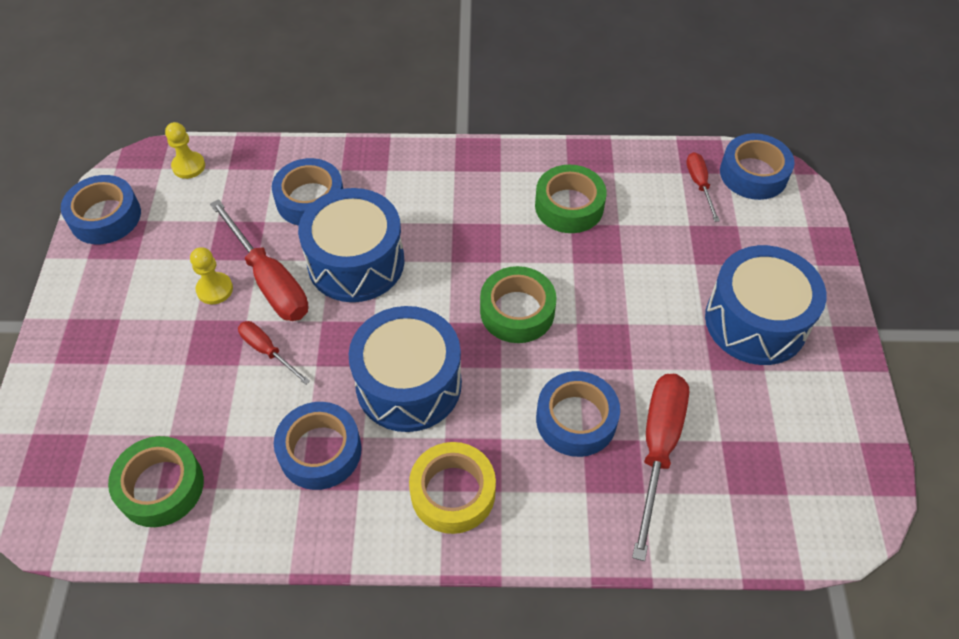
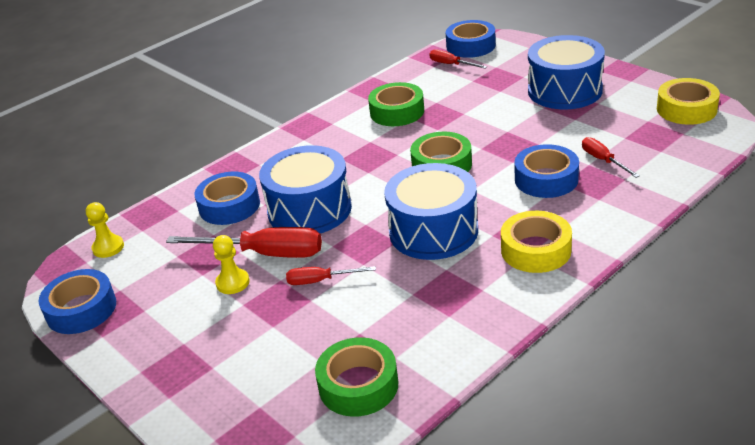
camera: 40 degrees left, 20 degrees down
blue tape [274,402,362,490] -> none
red screwdriver [632,374,689,561] -> red screwdriver [582,137,640,178], size x0.54
none -> yellow tape [657,78,720,125]

